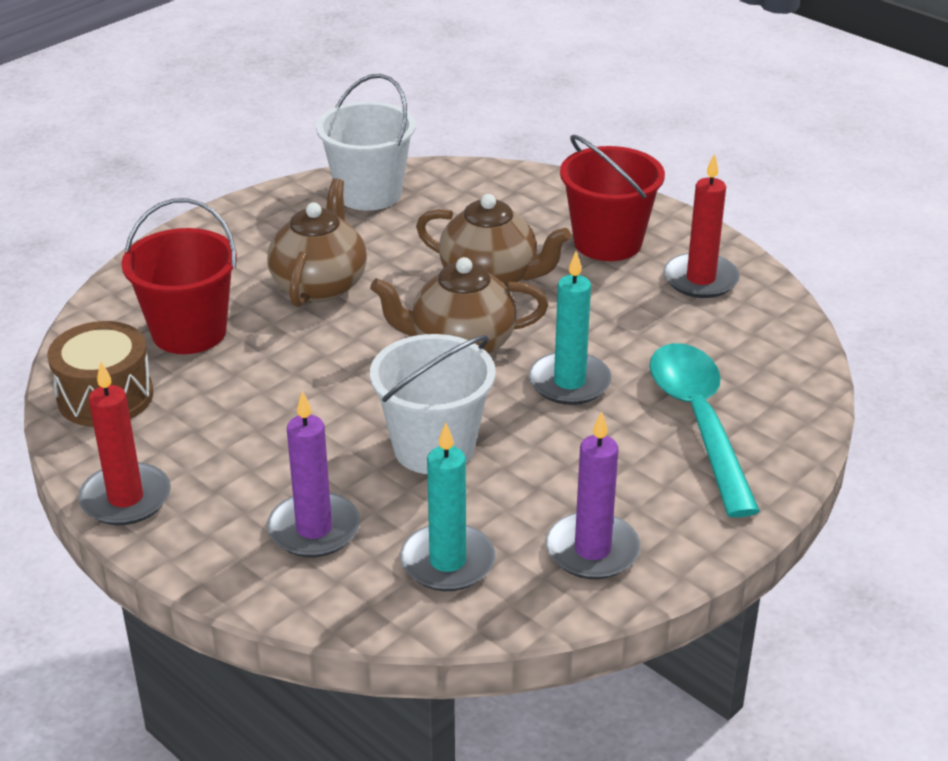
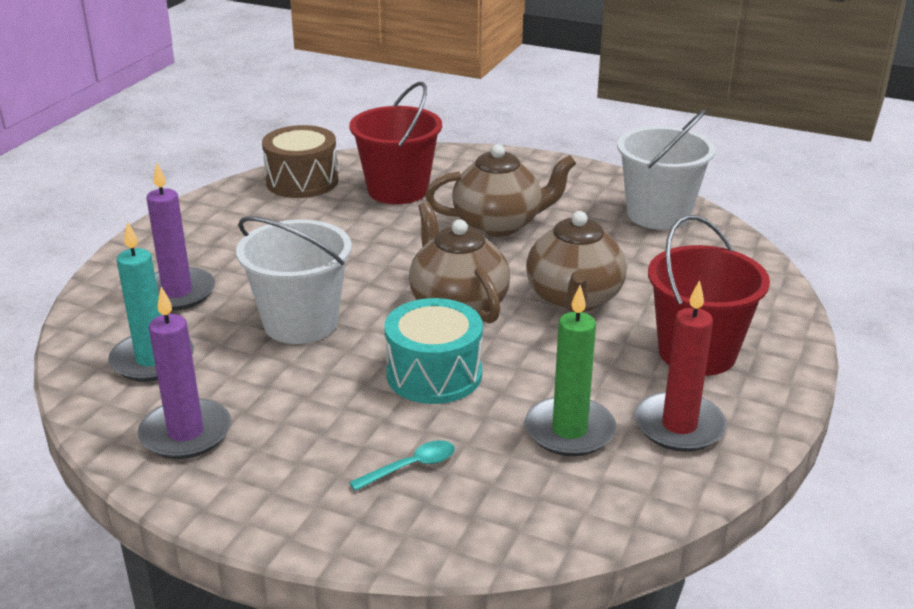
camera: 70 degrees right, 5 degrees down
red candle [78,362,171,525] -> none
turquoise candle [529,251,612,405] -> turquoise drum [385,298,483,404]
turquoise spoon [649,343,760,518] -> turquoise spoon [349,440,455,491], size x0.41
none -> green candle [525,285,616,456]

